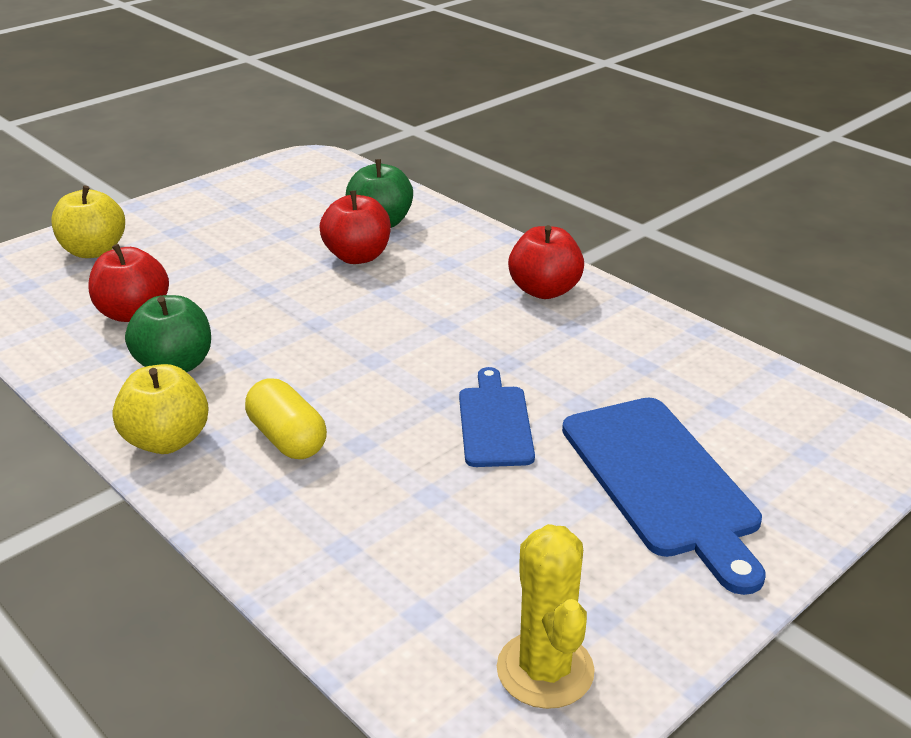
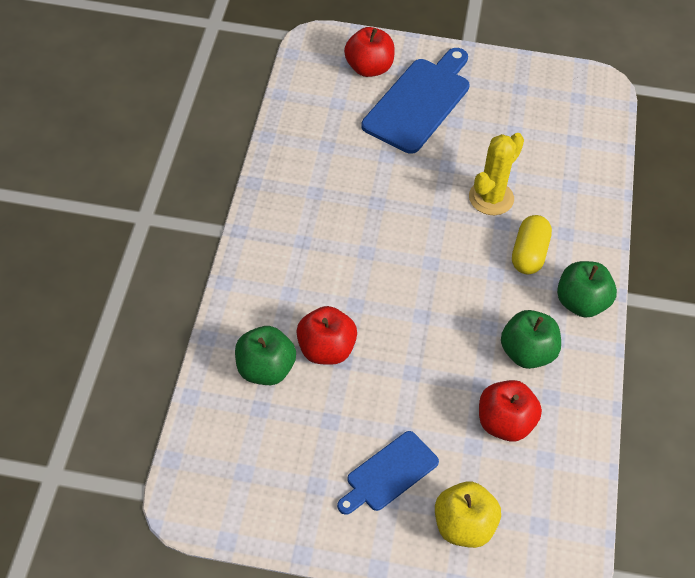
camera: 130 degrees left, 20 degrees up
yellow apple [112,364,209,454] -> green apple [557,261,617,318]
blue cutting board [459,367,535,467] -> blue cutting board moved to [337,431,439,515]
yellow cactus [497,524,595,709] -> yellow cactus moved to [469,133,524,215]
red apple [508,225,584,299] -> red apple moved to [344,27,395,77]

